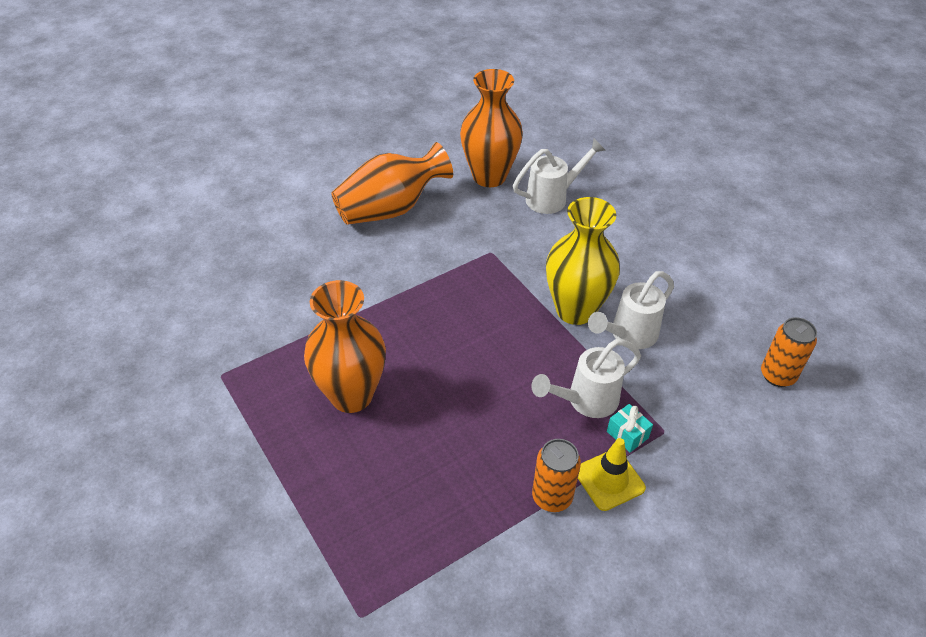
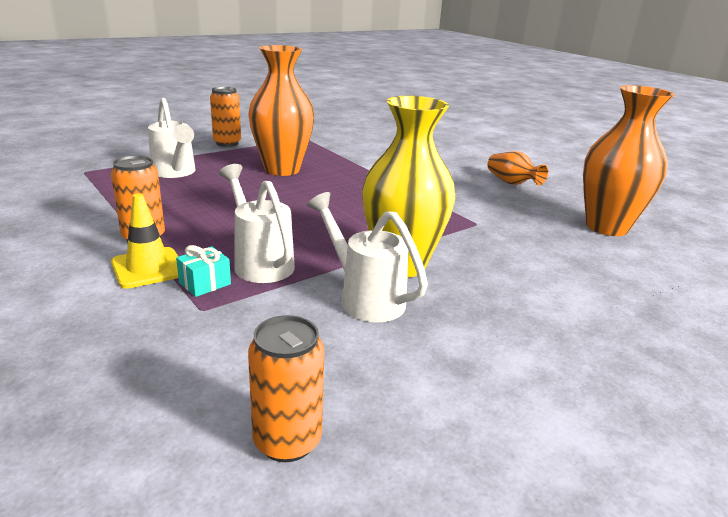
camera: 85 degrees right, 20 degrees down
orange vase [331,142,453,225] -> orange vase [487,151,548,185], size x0.53
white watering can [513,139,606,214] -> white watering can moved to [148,98,196,178]
none -> orange can [210,87,241,147]

